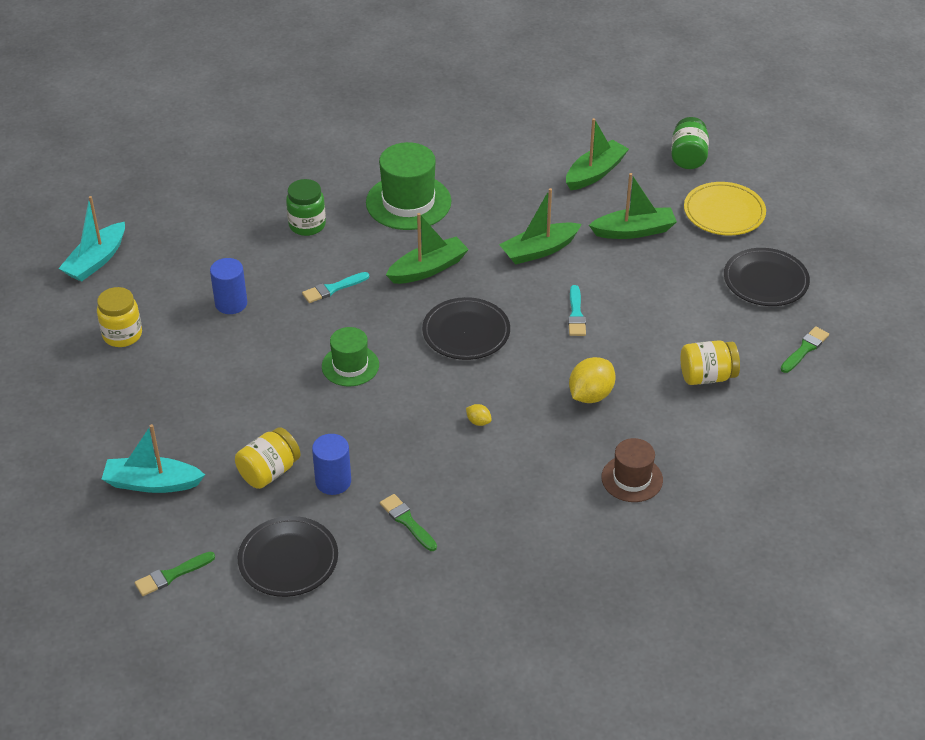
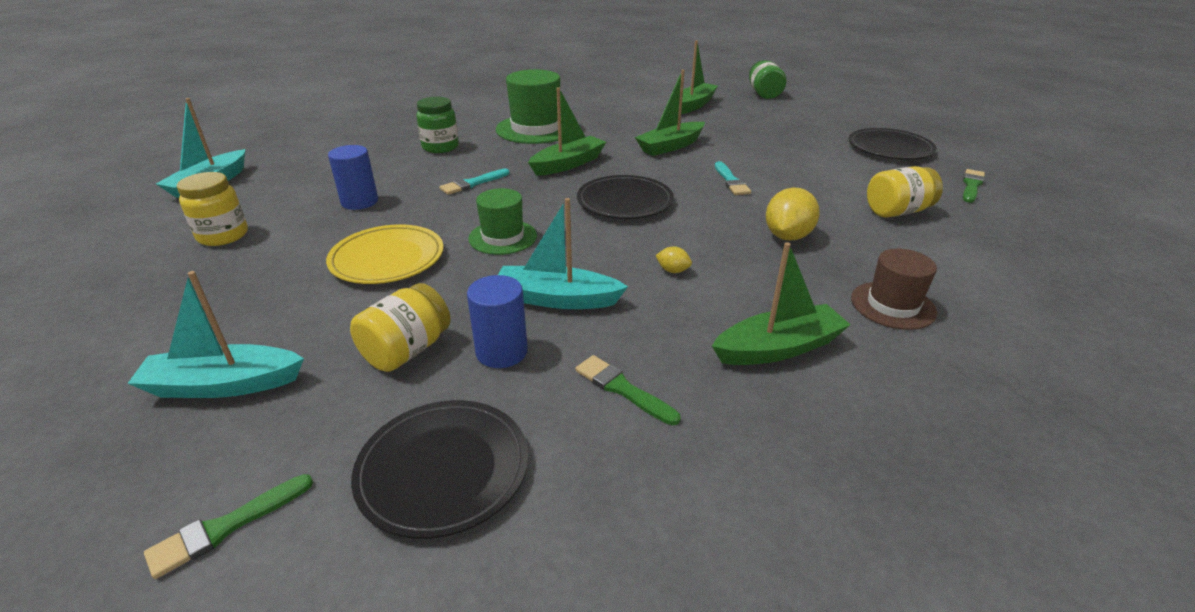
camera: 10 degrees left, 10 degrees down
green boat [589,173,677,239] -> green boat moved to [712,242,851,365]
yellow plate [684,182,766,235] -> yellow plate moved to [326,224,444,284]
none -> turquoise boat [498,198,628,309]

